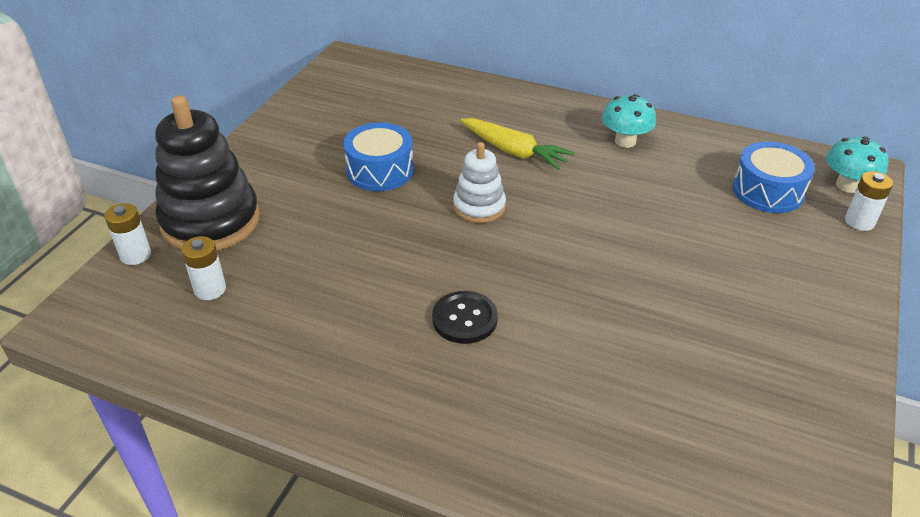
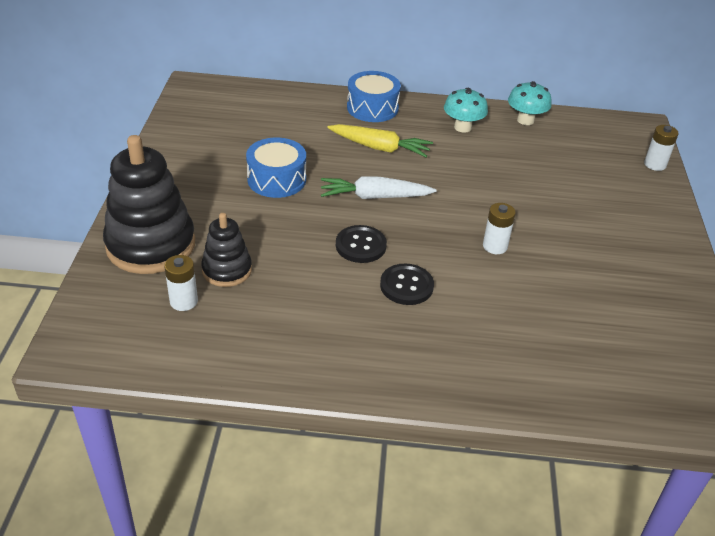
camera: 20 degrees left, 0 degrees up
white battery [104,203,151,265] -> white battery moved to [483,203,516,254]
white stacking toy [453,142,506,223] -> white carrot [321,176,436,199]
blue drum [733,141,815,213] -> blue drum moved to [347,71,401,122]
turquoise mushroom [826,136,888,193] -> turquoise mushroom moved to [508,81,552,125]
none -> black stacking toy [201,213,252,287]
none -> black button [336,225,387,263]

